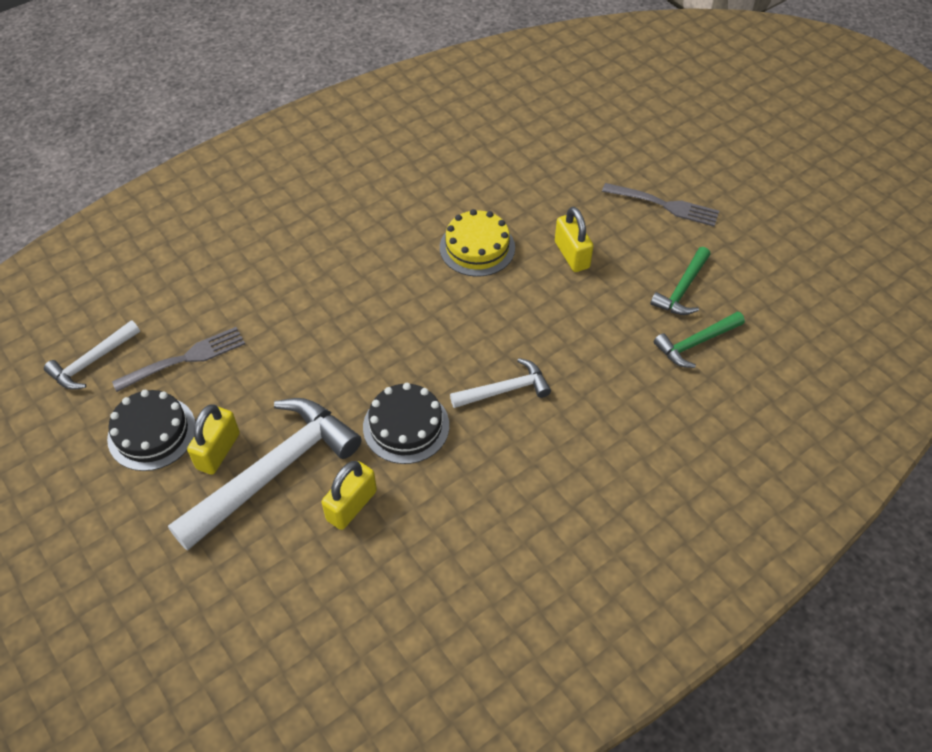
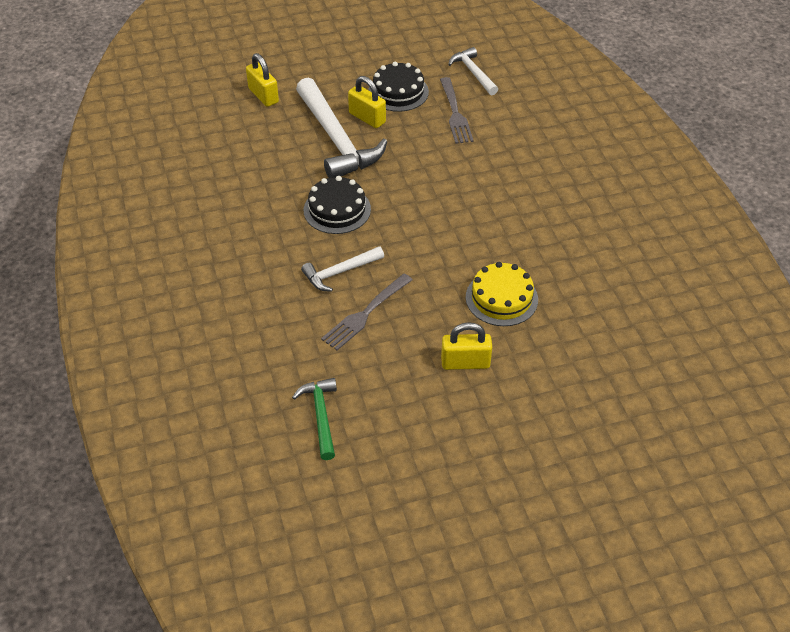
camera: 110 degrees right, 5 degrees down
yellow padlock [321,461,377,530] -> yellow padlock moved to [246,53,279,107]
white hammer [450,358,551,408] -> white hammer turned 60 degrees clockwise [301,246,384,292]
grey fork [602,183,719,226] -> grey fork moved to [321,274,412,350]
green hammer [650,247,711,315] -> none

